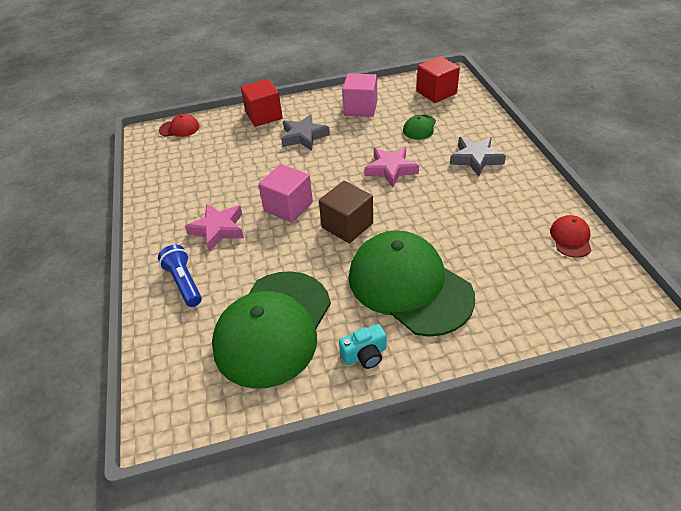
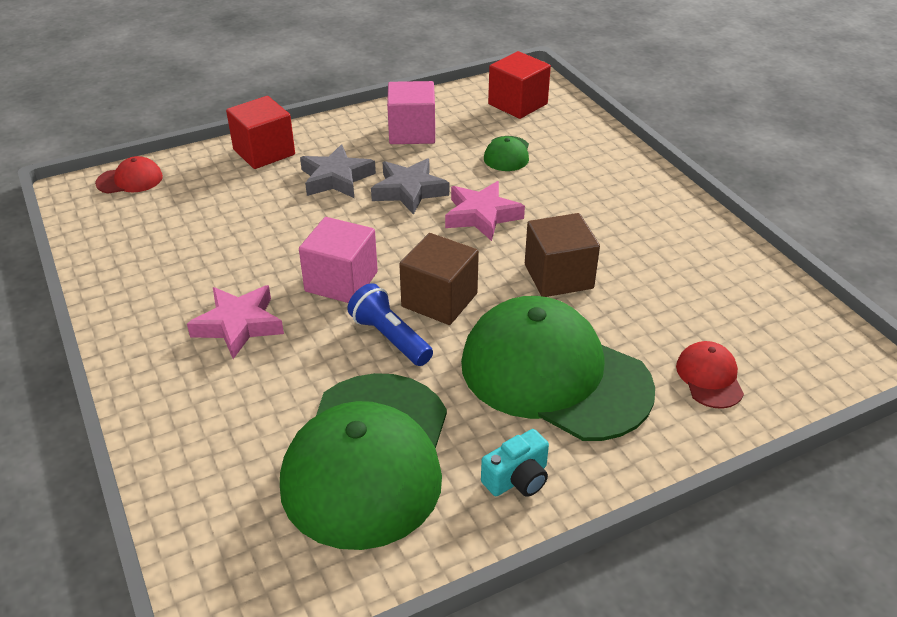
camera: 15 degrees left, 5 degrees down
blue flashlight [158,245,202,307] -> blue flashlight moved to [347,283,433,366]
grey star [450,137,506,176] -> grey star moved to [371,158,449,215]
red cap [550,215,591,258] -> red cap moved to [676,341,744,409]
none -> brown cube [525,213,600,297]

